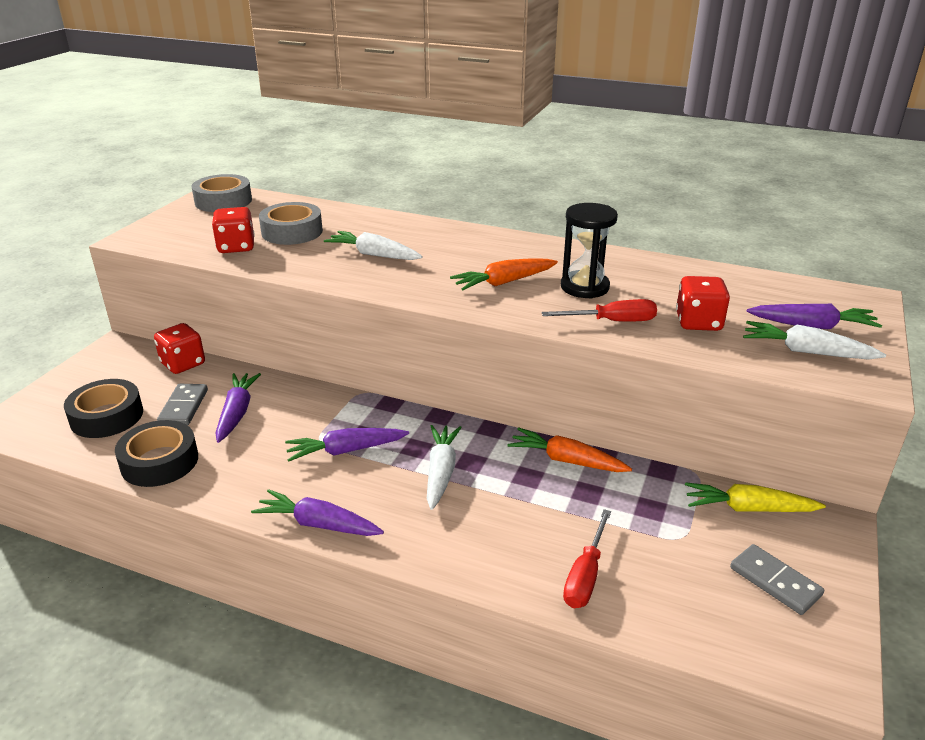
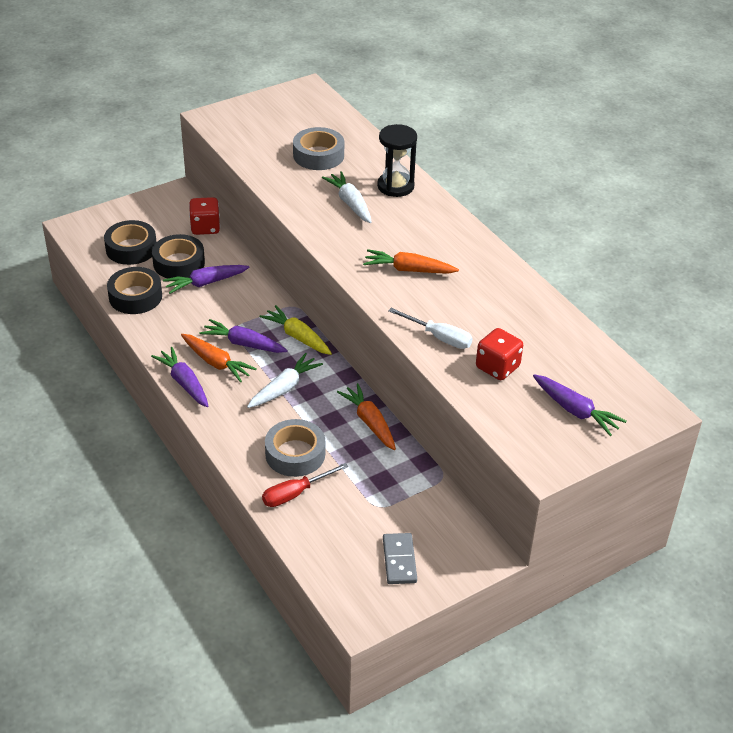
camera: 35 degrees right, 10 degrees up
grey domino [157,384,208,425] -> black tape [152,234,205,278]
grey tape [191,174,252,212] -> grey tape moved to [265,419,325,477]
red dice [212,207,255,253] -> none
purple carrot [215,373,261,443] -> purple carrot turned 150 degrees counterclockwise [163,265,250,294]
red screwdriver [542,299,657,322] -> white screwdriver [388,308,472,349]
black hourglass [561,203,618,299] -> black hourglass moved to [377,124,417,197]
yellow carrot [685,482,826,512] -> yellow carrot moved to [259,305,332,355]
white carrot [743,321,886,360] -> none
none -> orange carrot [181,334,257,382]

